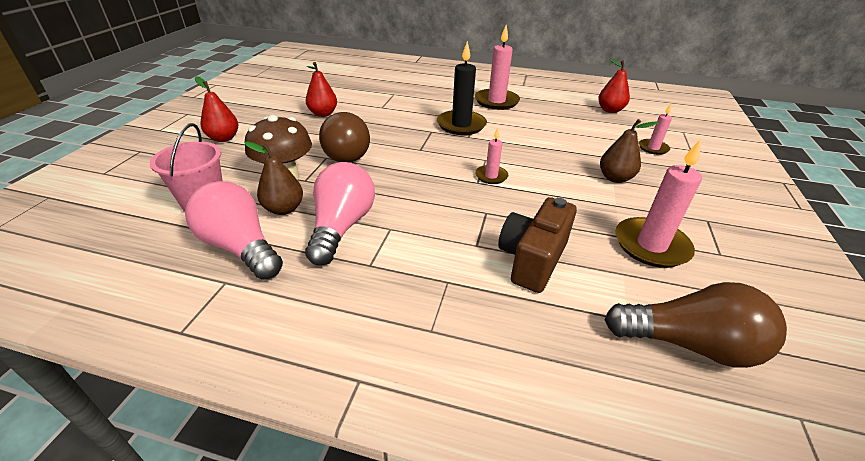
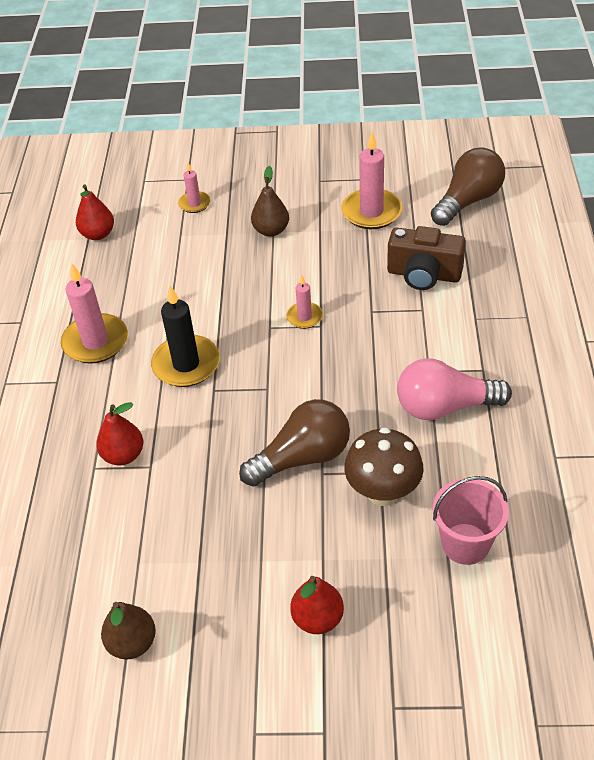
camera: 100 degrees left, 10 degrees up
pink light bulb [185,181,283,280] -> none
brown pear [244,141,303,215] -> brown pear moved to [101,602,156,659]
red pear [306,62,337,117] -> red pear moved to [96,402,143,465]
brown light bulb [605,282,787,368] -> brown light bulb turned 45 degrees clockwise [431,147,505,226]

